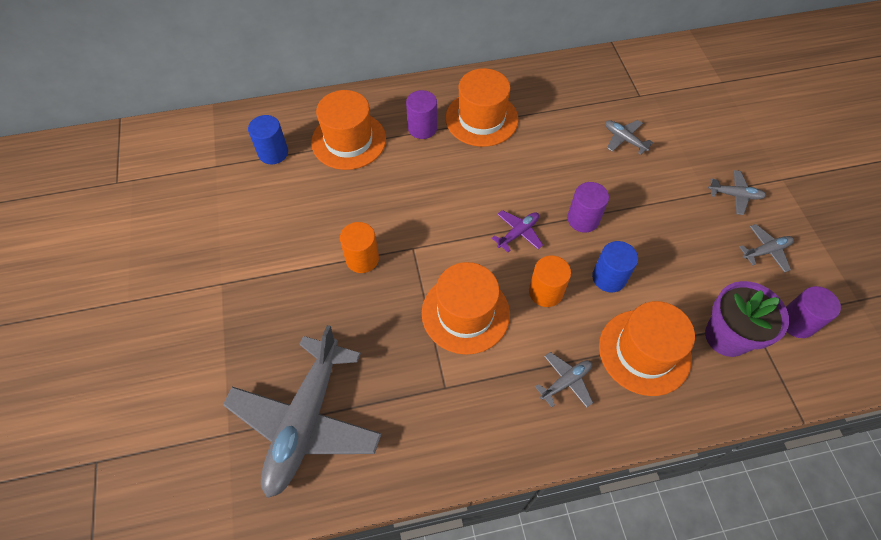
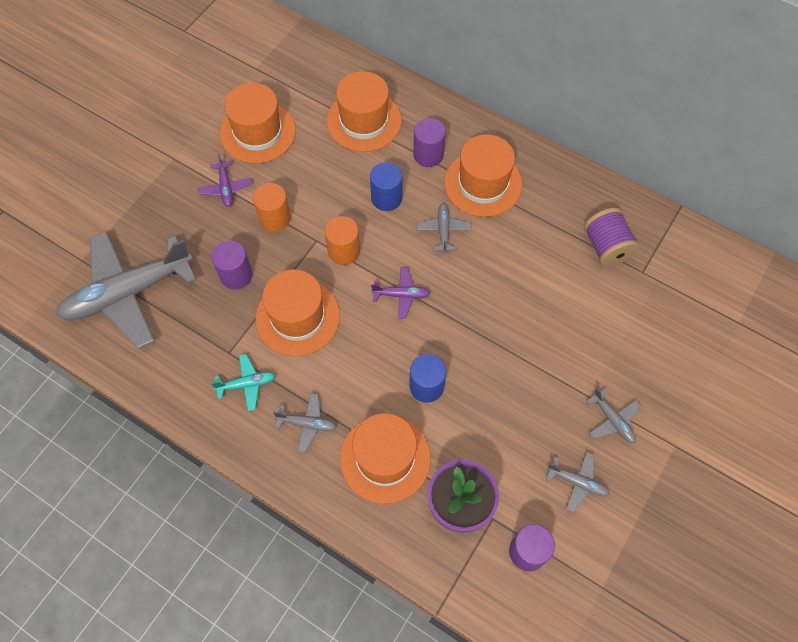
camera: 45 degrees right, 5 degrees up
blue cylinder [248,115,288,164] -> blue cylinder moved to [370,162,403,211]
orange cylinder [529,255,571,307] -> orange cylinder moved to [325,216,360,265]
purple cylinder [567,182,609,232] -> purple cylinder moved to [212,241,253,289]
grey plane [605,120,653,155] -> grey plane moved to [416,204,472,253]
none -> purple plane [198,154,253,207]
none -> turquoise plane [211,354,276,411]
none -> orange hat [220,83,296,164]
none -> purple spool [584,208,639,266]

